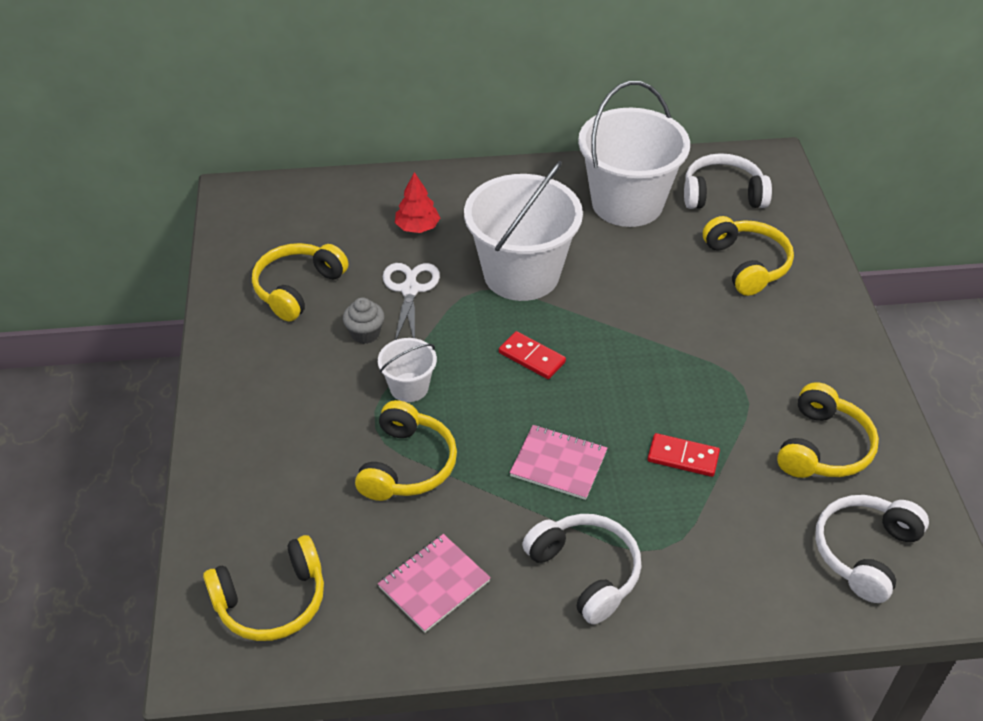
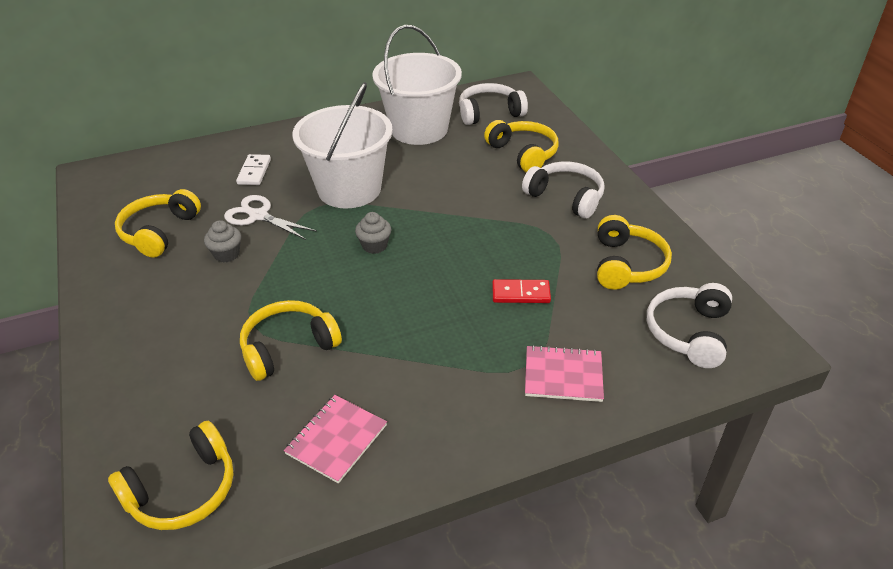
camera: 15 degrees left, 5 degrees down
yellow headphones [355,400,457,501] -> yellow headphones turned 120 degrees counterclockwise [240,300,342,381]
white bucket [378,338,437,402] -> none
white scissors [383,263,440,340] -> white scissors turned 45 degrees counterclockwise [224,195,317,240]
red tree [395,172,440,233] -> white domino [236,154,271,185]
red domino [499,331,566,379] -> grey cupcake [355,212,391,254]
pink notebook [510,425,607,500] -> pink notebook moved to [525,345,604,402]
white headphones [522,514,641,625] -> white headphones moved to [522,162,605,219]

